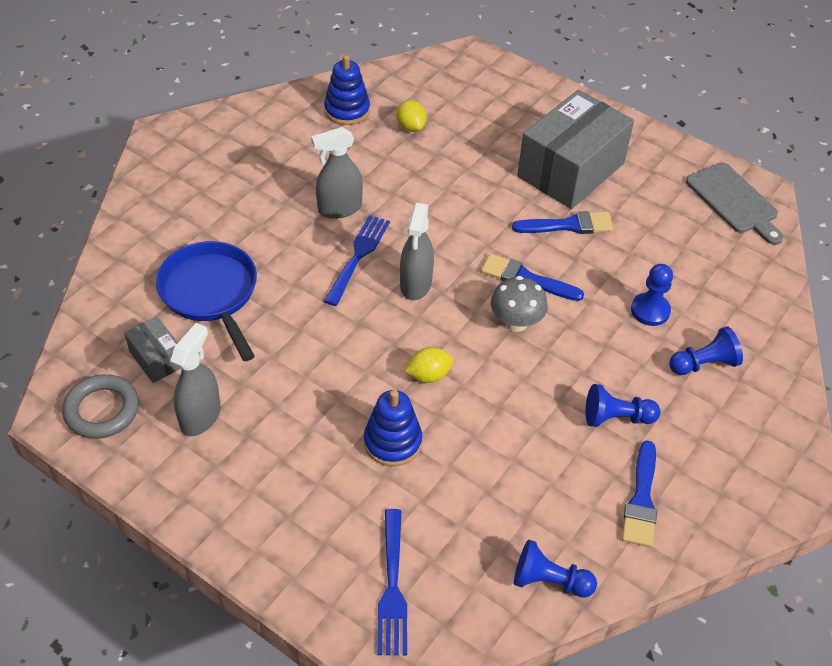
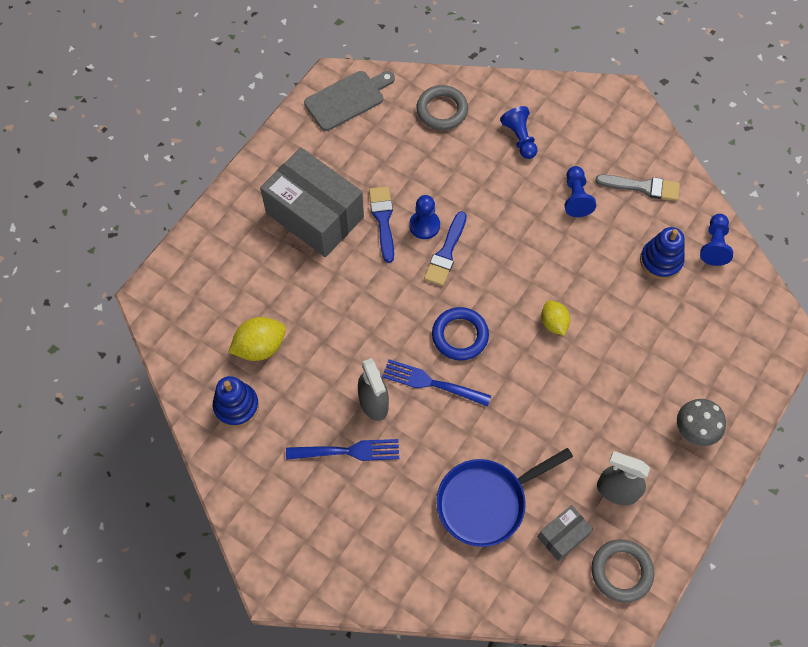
camera: 90 degrees left, 15 degrees up
blue stacking toy [364,390,422,466] -> blue stacking toy moved to [640,227,685,280]
blue fork [378,509,407,655] -> blue fork moved to [286,439,399,461]
yellow lemon [396,100,427,132] -> yellow lemon [228,317,286,361], size x1.50
grey spray bottle [400,203,434,300] -> blue ring [432,307,489,361]
grey mushroom [491,276,548,332] -> grey mushroom moved to [677,399,726,446]
blue brush [622,440,657,547] -> grey brush [595,174,680,201]
blue pawn [631,264,673,326] -> blue pawn moved to [409,195,440,239]
none -> grey ring [416,85,468,130]

